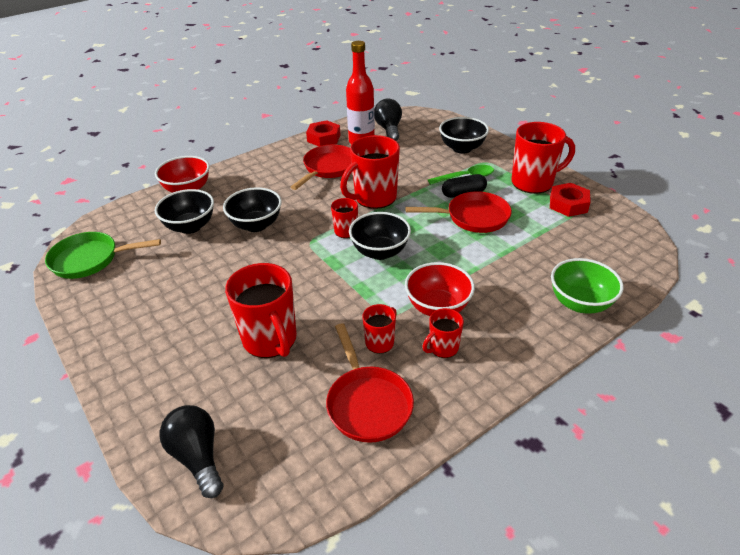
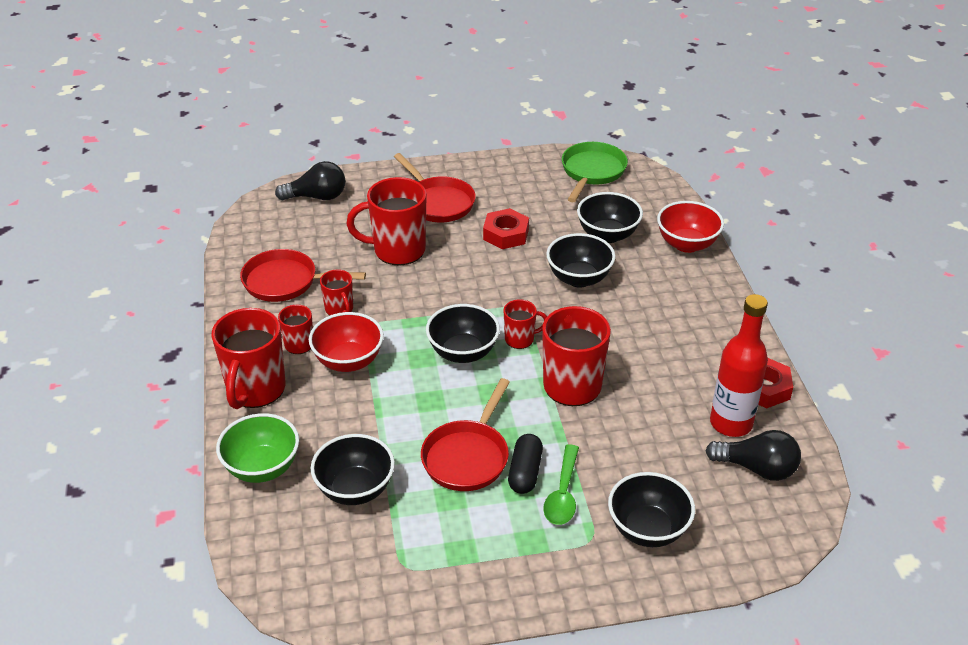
camera: 115 degrees right, 0 degrees up
red pan [291,145,352,190] -> red pan moved to [394,153,476,222]
red mug [512,122,575,194] -> red mug moved to [212,308,286,409]
red nut [550,183,591,217] -> red nut moved to [483,208,529,249]
none -> black bowl [311,434,395,505]

